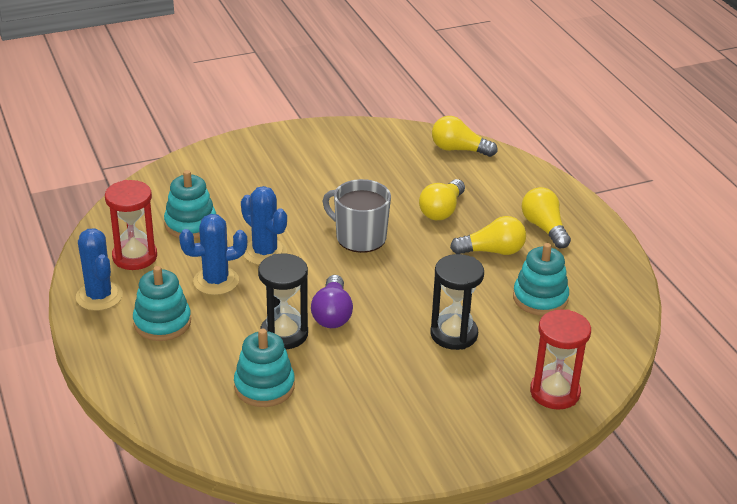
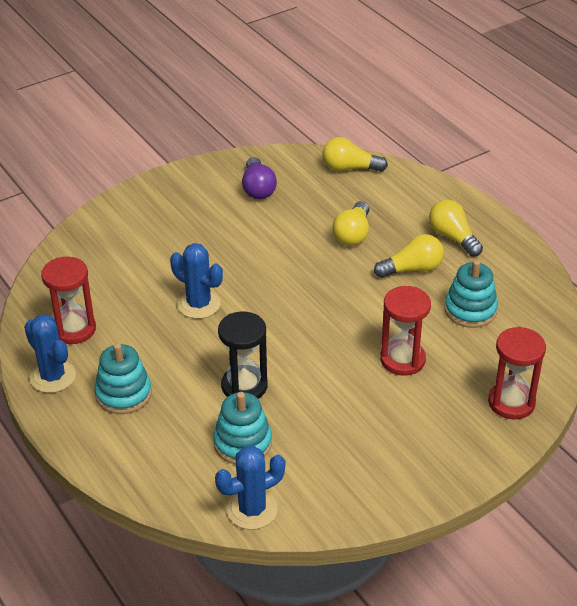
camera: 10 degrees left, 5 degrees up
turquoise stacking toy [164,170,216,239] -> none
blue cactus [179,214,247,295] -> blue cactus moved to [215,445,285,530]
purple light bulb [311,275,353,328] -> purple light bulb moved to [242,157,277,199]
grey mug [323,179,391,253] -> none
black hourglass [431,254,484,350] -> red hourglass [380,286,431,376]

